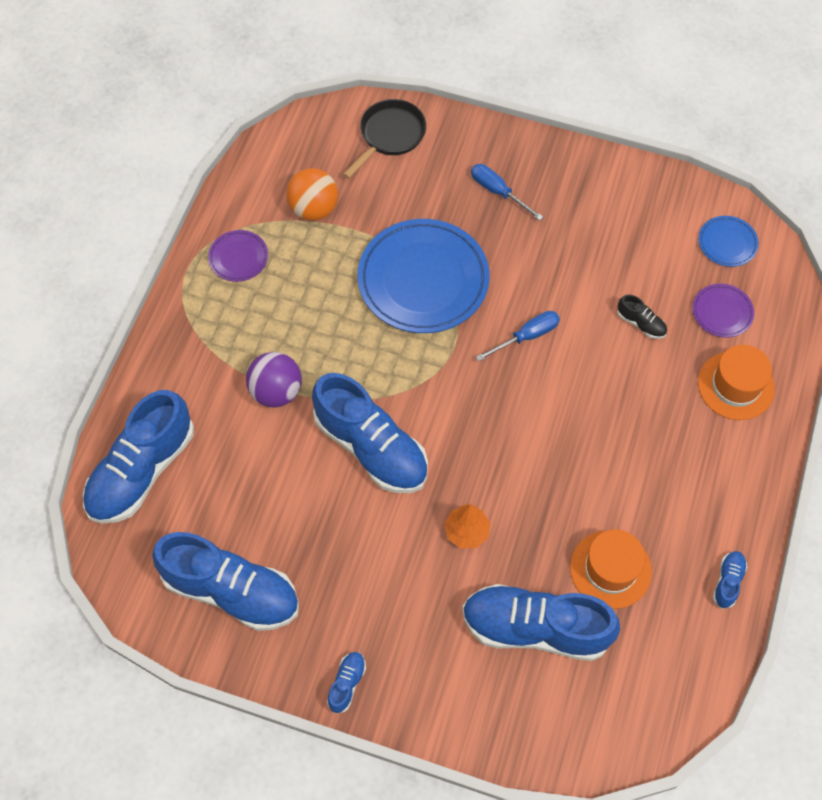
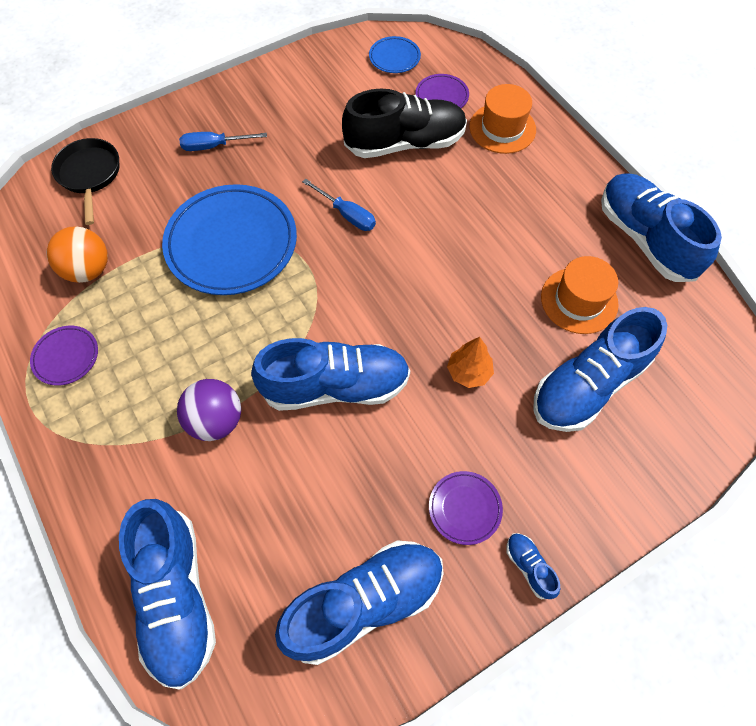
camera: 50 degrees left, 0 degrees up
blue screwdriver [476,311,560,361] -> blue screwdriver turned 120 degrees clockwise [302,179,376,231]
black shoe [617,295,667,339] -> black shoe [342,89,467,158], size x2.41
blue shoe [713,551,747,609] -> blue shoe [601,173,722,282], size x2.41
none -> purple plate [429,471,503,545]

